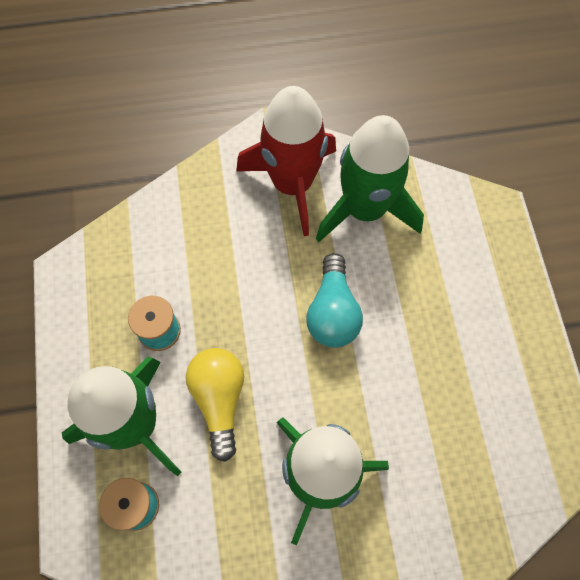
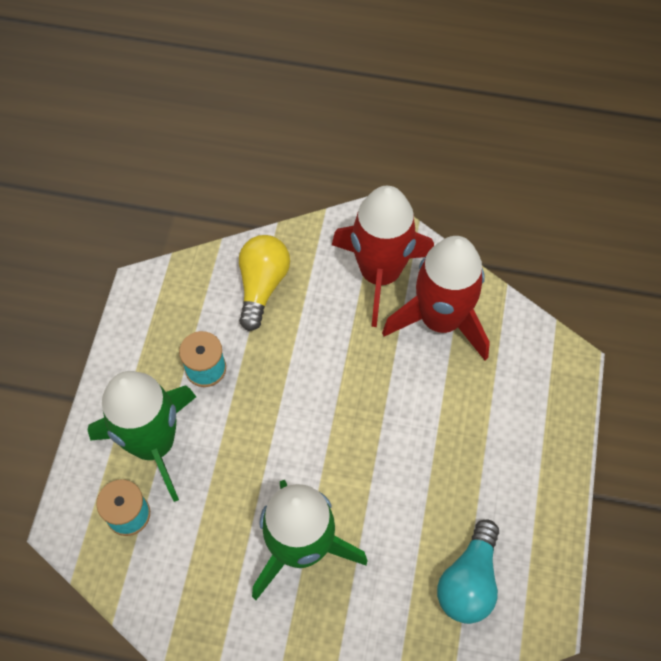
camera: 20 degrees right, 5 degrees down
yellow light bulb [186,348,244,462] -> yellow light bulb moved to [239,235,290,331]
turquoise light bulb [306,253,363,348] -> turquoise light bulb moved to [437,519,499,624]
green rocket [316,115,424,242] -> red rocket [382,236,490,360]

